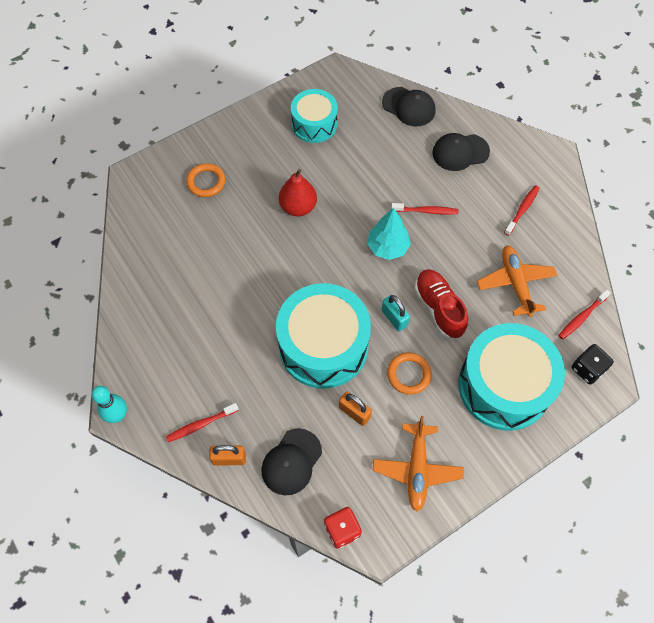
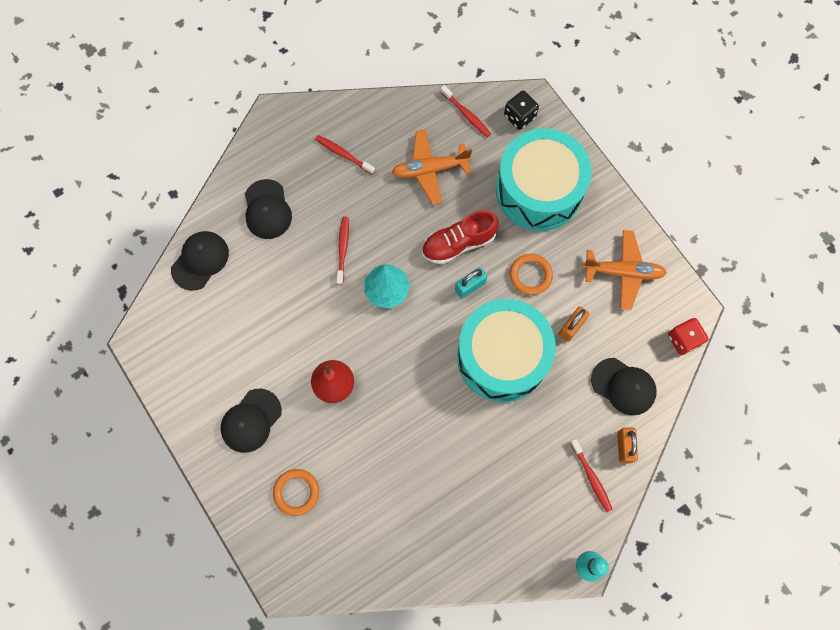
camera: 90 degrees left, 10 degrees up
turquoise drum [291,89,338,143] -> none
none -> black cap [221,389,282,453]

